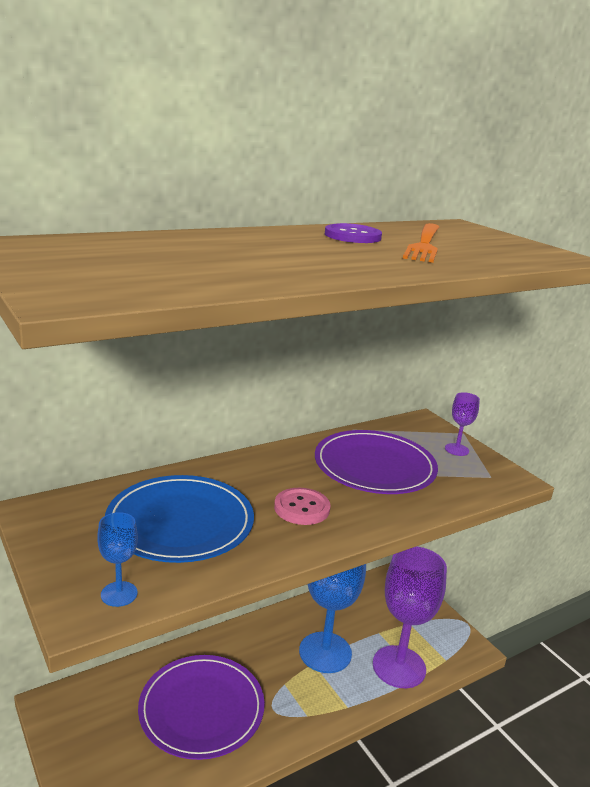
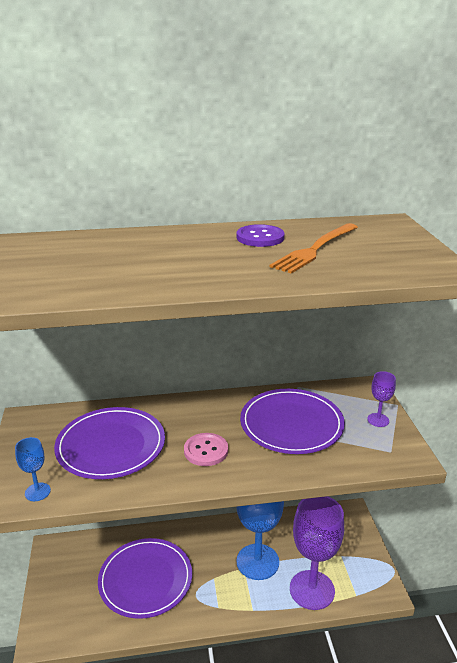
camera: 25 degrees right, 5 degrees up
blue plate [105,475,254,563] -> purple plate [54,407,165,479]

